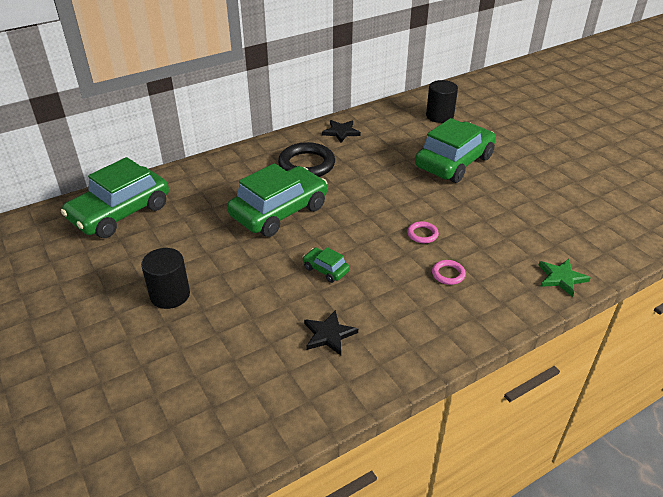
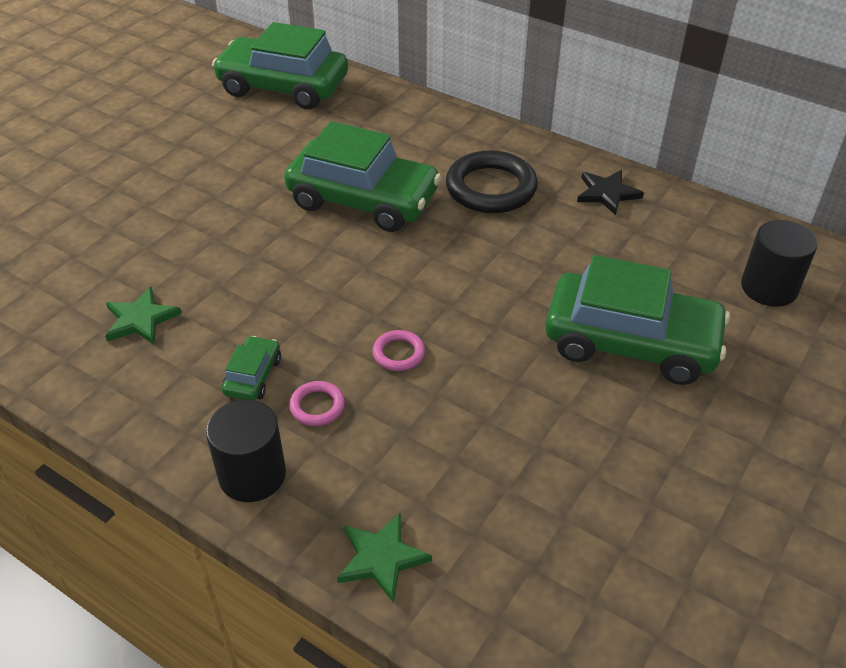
camera: 65 degrees right, 5 degrees up
black cylinder [141,248,190,309] -> black cylinder moved to [206,400,286,502]
green car [303,247,350,283] -> green car moved to [222,336,281,400]
black star [304,310,358,356] -> green star [105,287,182,344]

